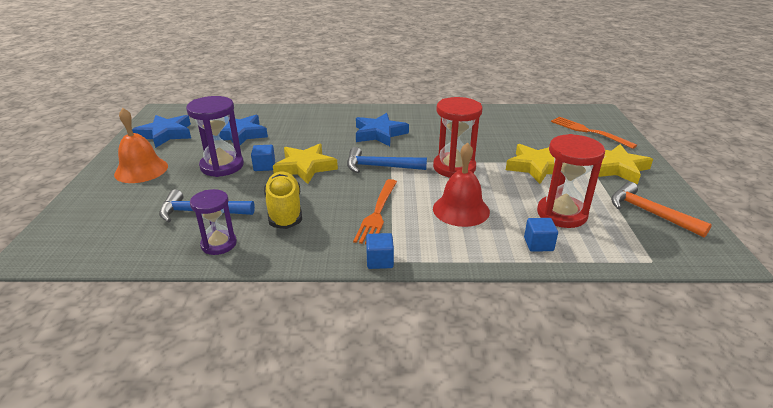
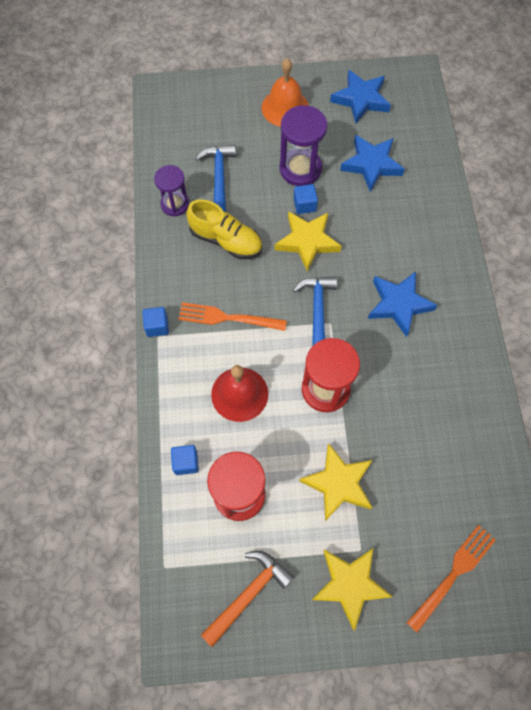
camera: 85 degrees right, 35 degrees up
yellow shoe [264,172,302,229] -> yellow shoe turned 45 degrees clockwise [186,199,262,259]

